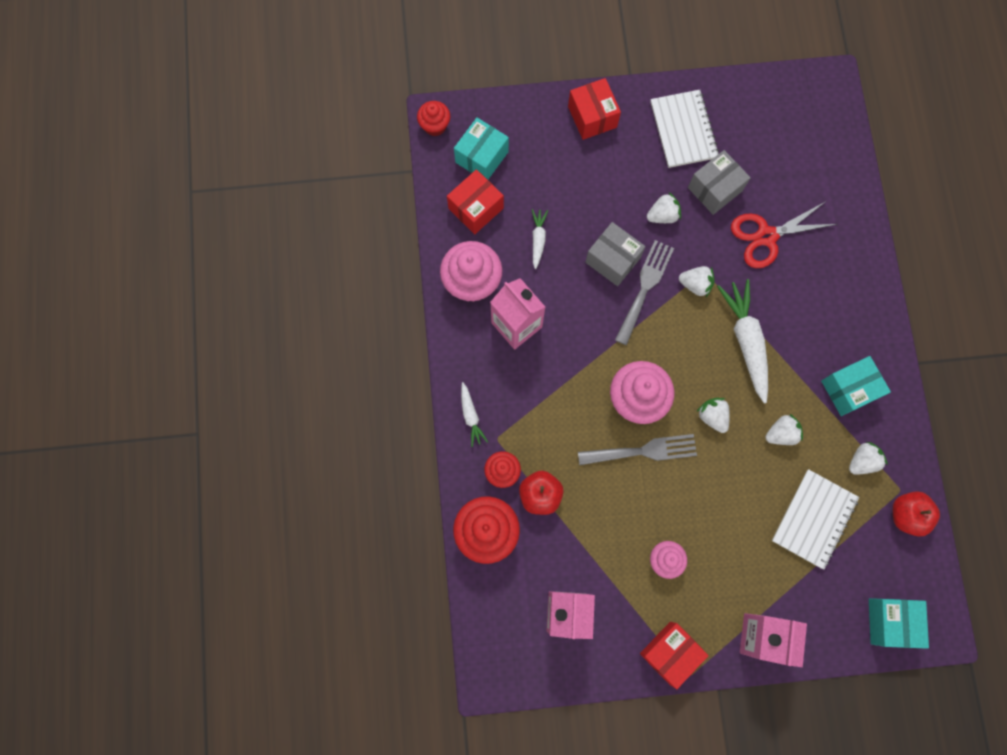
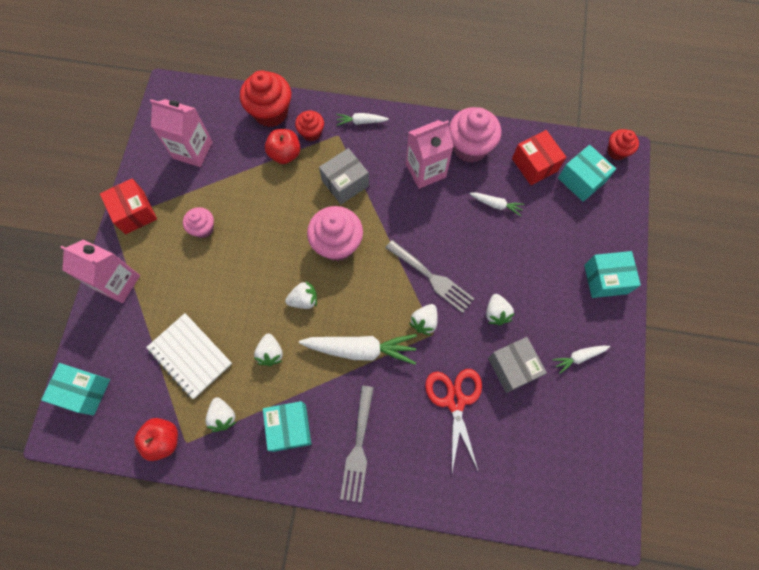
camera: 105 degrees right, 5 degrees down
red box [568,78,621,140] -> turquoise box [584,251,641,298]
grey fork [578,434,697,465] -> grey fork moved to [340,386,374,502]
grey box [585,222,646,286] -> grey box moved to [319,148,369,204]
white notebook [650,90,719,168] -> white carrot [553,346,610,374]

